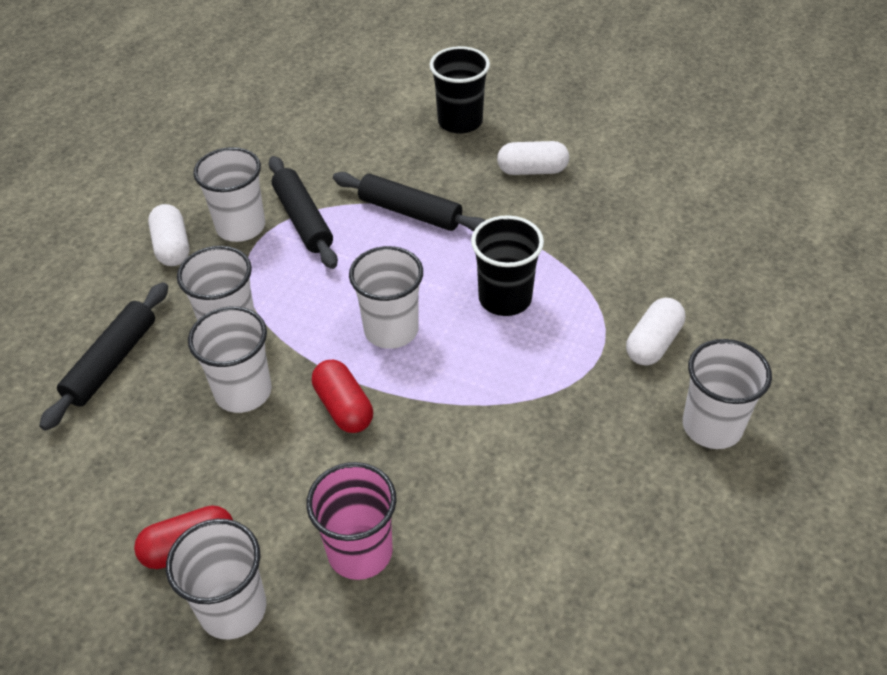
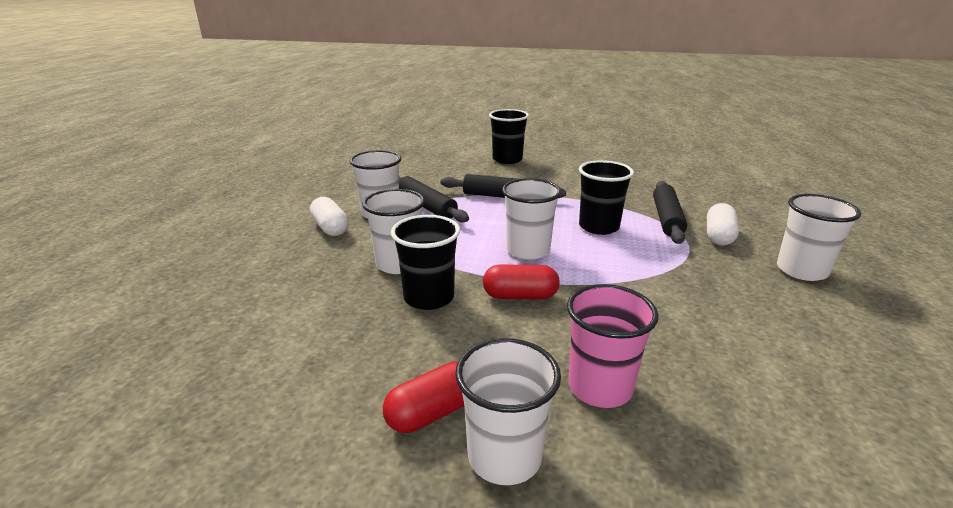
camera: 15 degrees left, 20 degrees down
black rolling pin [39,282,168,431] -> black rolling pin moved to [653,181,687,244]
white cup [188,306,272,413] -> black cup [391,215,460,310]
red capsule [312,360,373,433] -> red capsule turned 45 degrees counterclockwise [483,264,560,299]
white capsule [497,141,569,175] -> none

